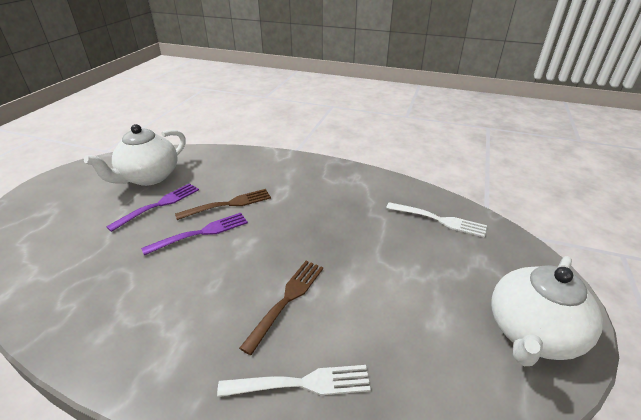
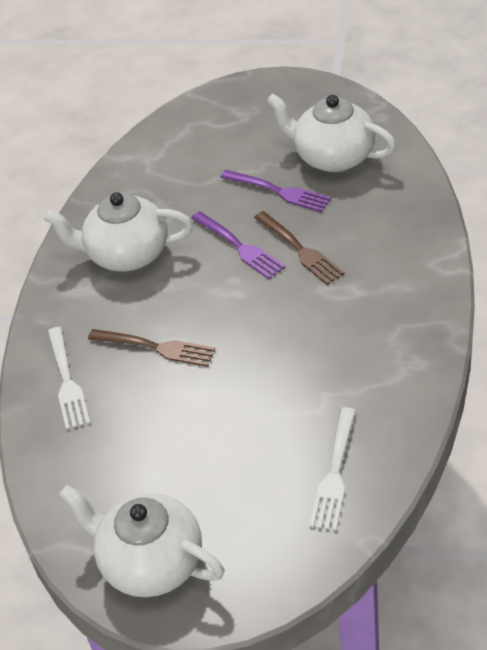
camera: 85 degrees right, 10 degrees up
none -> white teapot [43,192,193,271]

